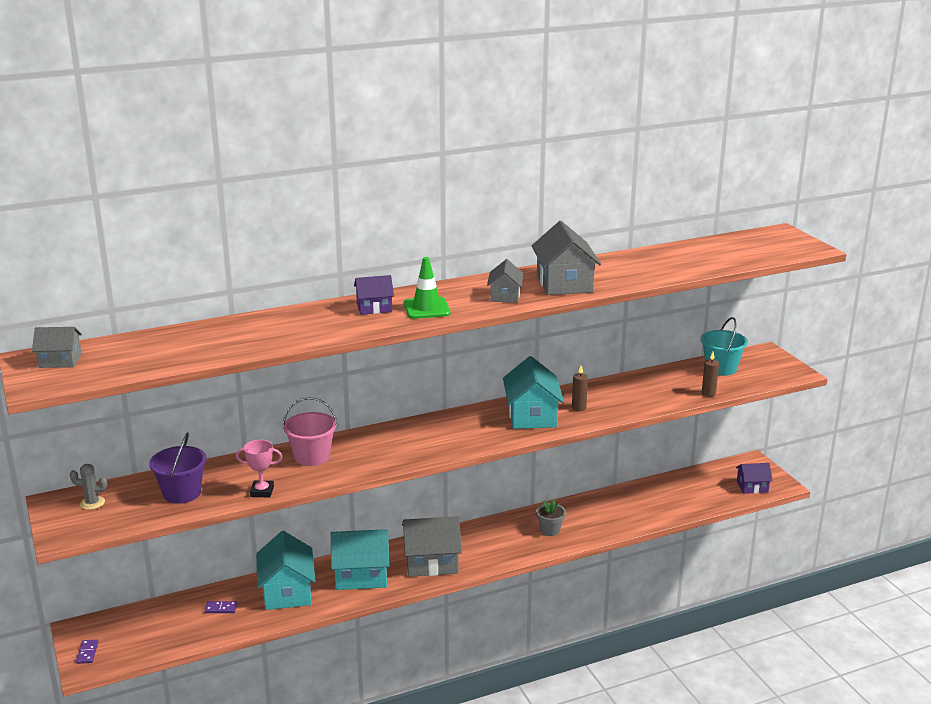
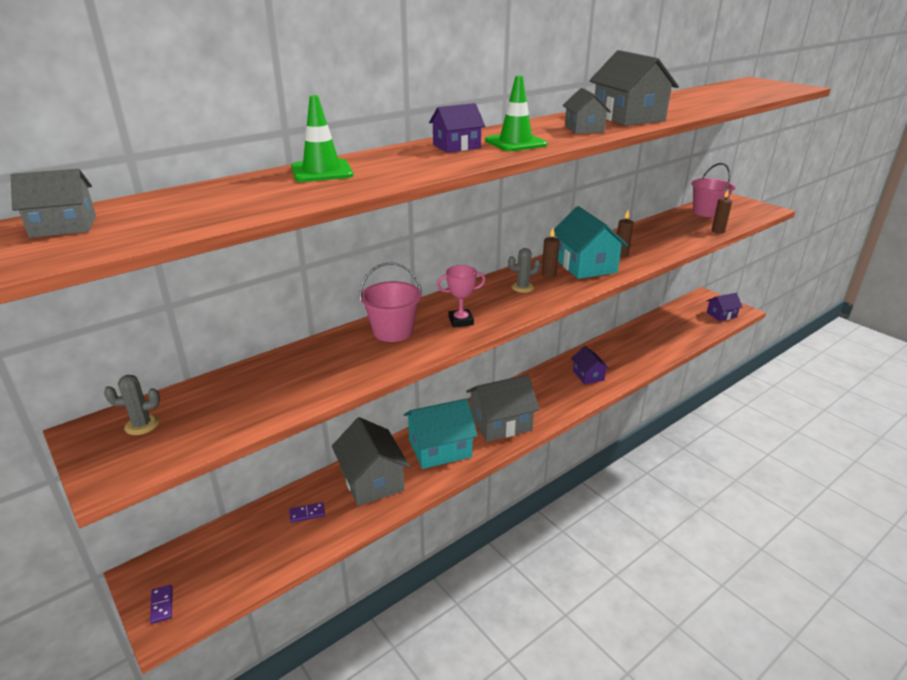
camera: 15 degrees left, 5 degrees up
purple bucket [149,432,207,504] -> none
pink trophy [236,440,282,497] -> pink trophy moved to [437,265,486,327]
turquoise house [256,531,316,610] -> grey house [332,417,410,506]
grey flower pot [536,500,566,536] -> purple house [571,346,610,384]
turquoise bucket [701,317,748,376] -> pink bucket [691,163,735,217]
none -> green traffic cone [291,95,353,182]
none -> grey cactus [508,248,541,293]
none -> brown candle [542,228,560,278]

